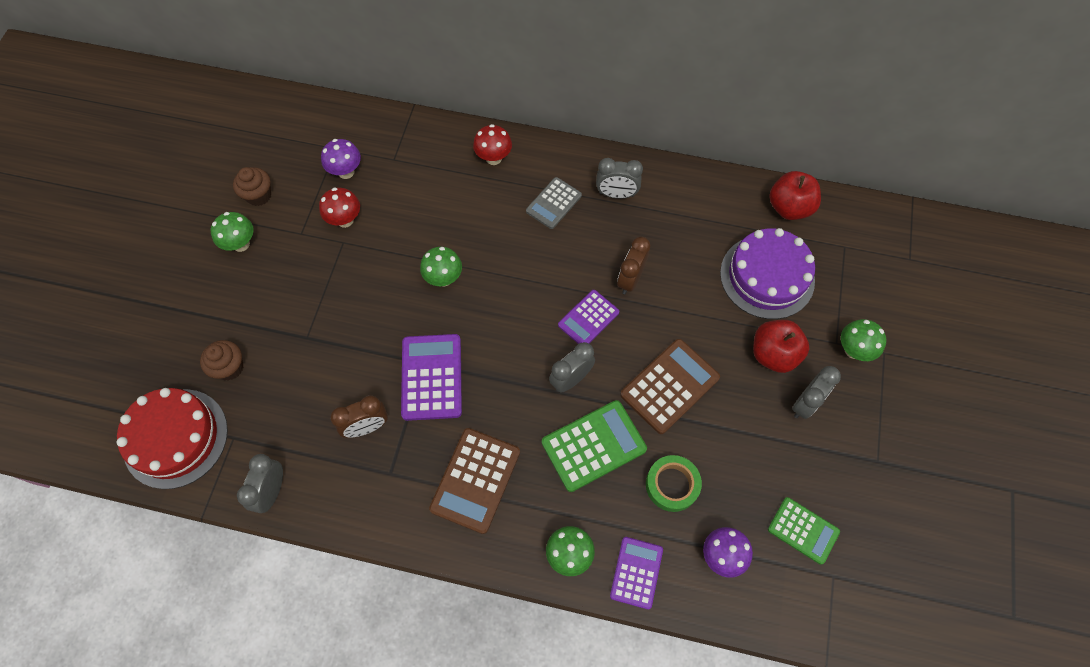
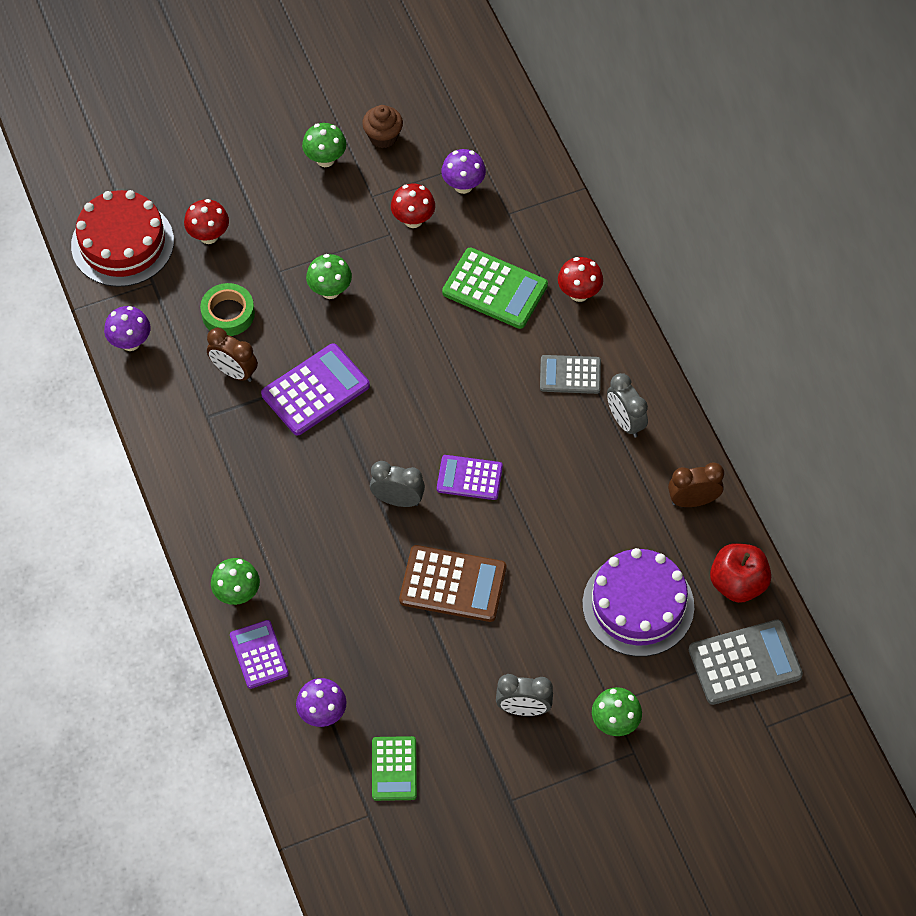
camera: 55 degrees right, 5 degrees down
brown cupcake [200,340,243,381] -> red mushroom [184,199,229,244]
grey clock [237,454,283,513] -> purple mushroom [104,306,151,351]
green mushroom [420,247,462,287] -> green mushroom moved to [306,254,352,299]
brown calculator [429,428,520,534] -> none
green calculator [542,400,647,492] -> green calculator moved to [442,248,548,329]
purple calculator [610,537,663,610] -> purple calculator turned 90 degrees counterclockwise [230,620,289,689]
brown clock [617,237,650,294] -> brown clock moved to [668,463,724,507]
green tape [646,455,702,512] -> green tape moved to [200,283,255,336]
red apple [753,320,809,373] -> none
none -> grey calculator [689,619,803,705]

